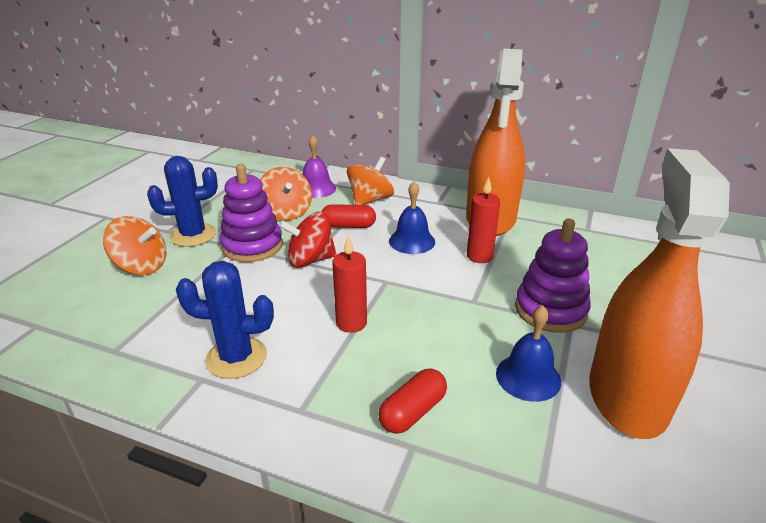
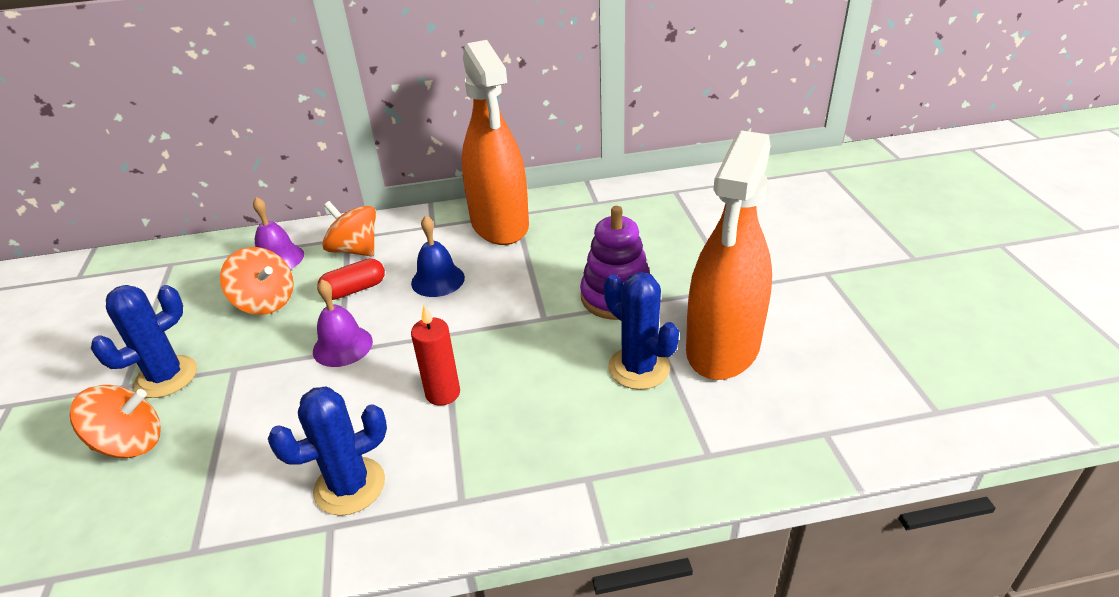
camera: 30 degrees left, 5 degrees up
purple stacking toy [220,164,283,262] -> none
red spinning top [279,212,336,268] -> purple bell [313,279,373,367]
orange spinning top [347,157,394,205] -> orange spinning top turned 60 degrees counterclockwise [322,201,376,257]
red capsule [379,369,447,434] -> none
red candle [467,177,500,263] -> none
blue bell [496,305,561,402] -> blue cactus [604,272,679,390]
orange spray bottle [589,148,730,439] -> orange spray bottle turned 135 degrees counterclockwise [686,130,772,380]

